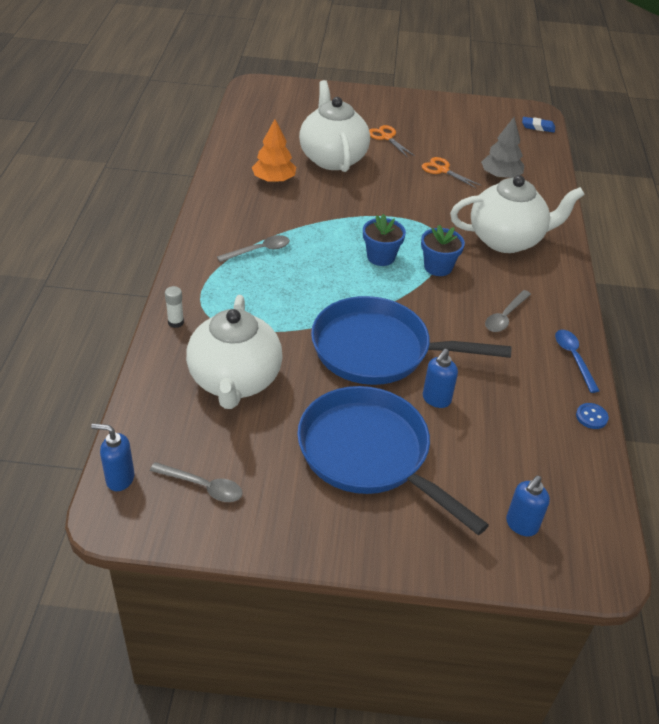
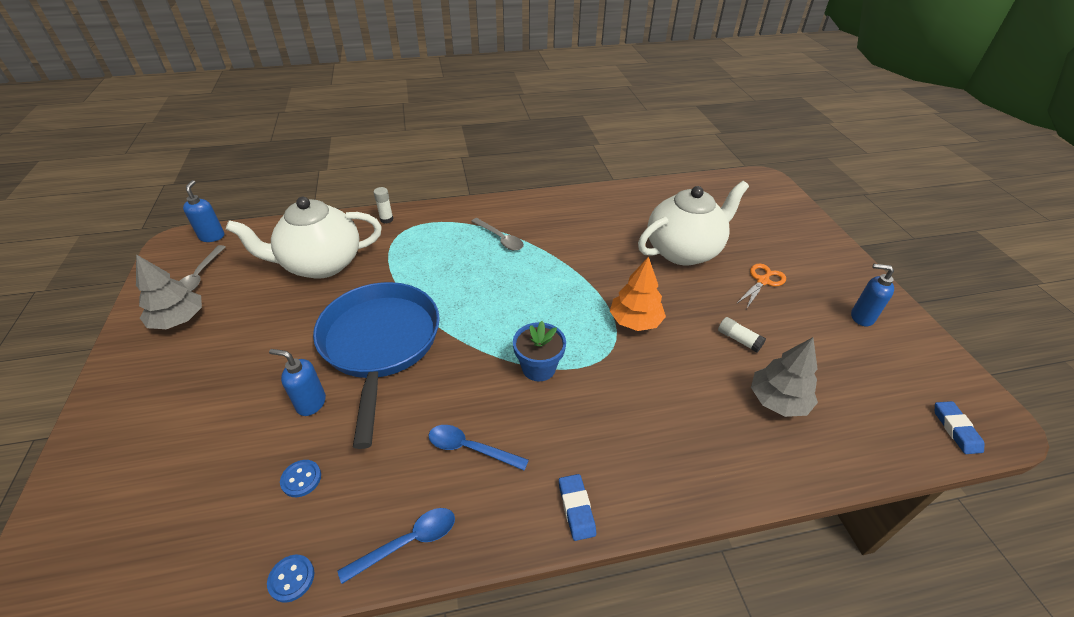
camera: 75 degrees right, 0 degrees up
orange tree [252,119,296,183] -> orange tree moved to [610,256,666,331]
blue pan [297,386,489,535] -> none
blue flower pot [363,214,406,266] -> none
orange scissors [422,157,480,188] -> white glue stick [718,317,766,353]
white teapot [450,175,585,253] -> none
grey spoon [485,290,531,332] -> blue spoon [428,425,529,471]
blue soap dispenser [506,476,550,537] -> blue soap dispenser moved to [851,264,894,326]
none -> grey tree [136,254,202,329]
none -> blue button [280,460,321,497]
none -> blue eraser [559,474,596,541]

